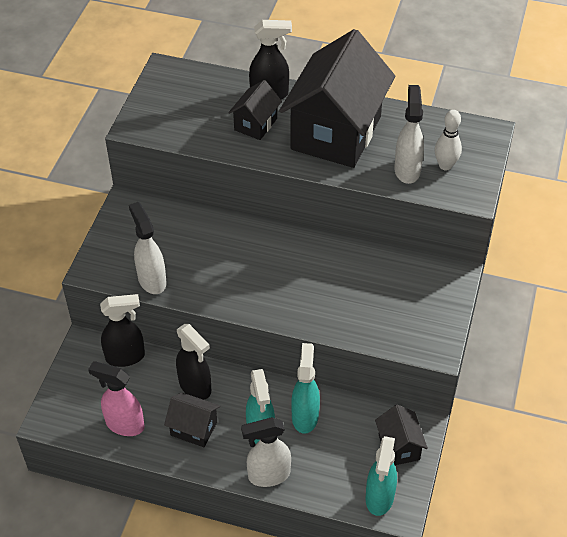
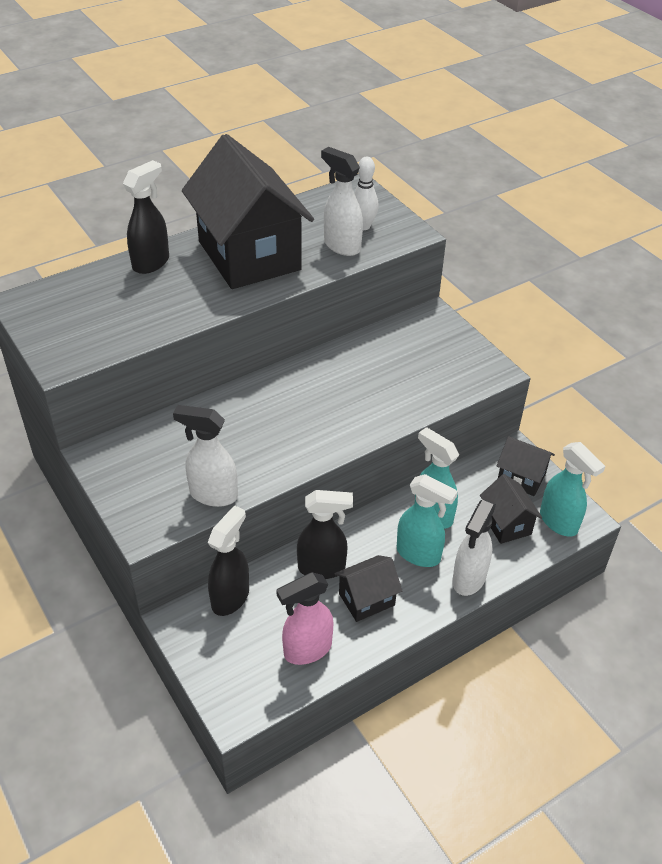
camera: 50 degrees left, 5 degrees down
black house [228,80,282,140] -> black house moved to [480,474,542,544]

